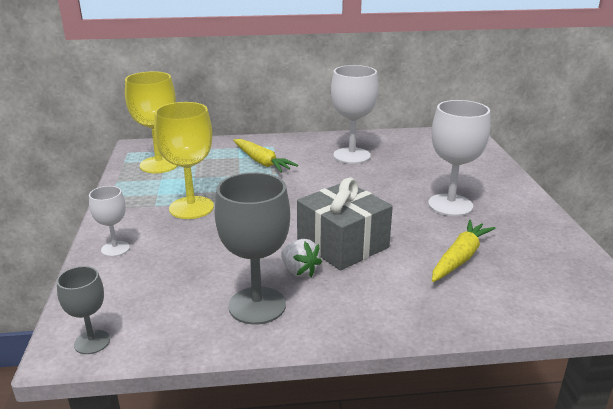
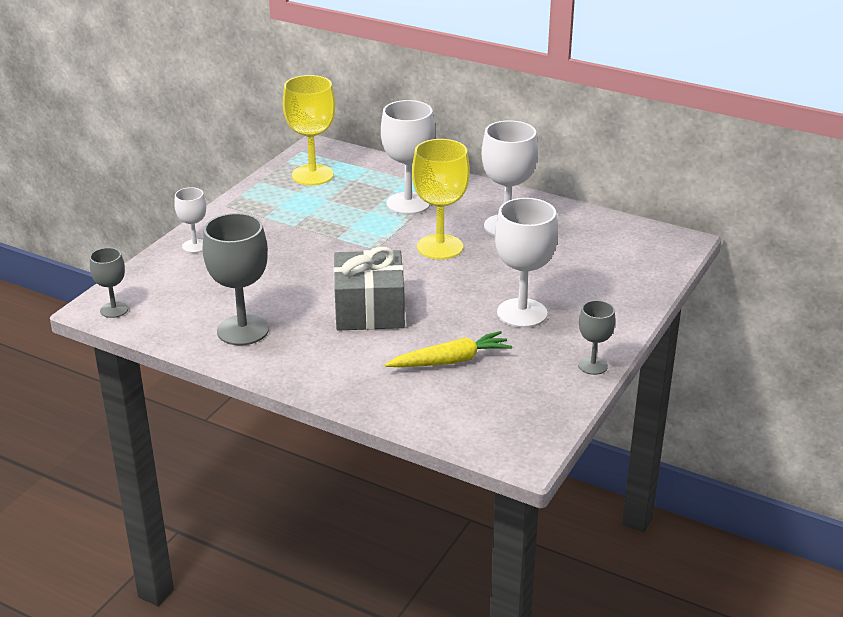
camera: 35 degrees right, 5 degrees up
yellow goblet [154,102,214,219] -> yellow goblet moved to [412,139,470,260]
yellow carrot [233,139,298,172] -> white goblet [381,100,435,215]
white strawberry [281,239,322,277] -> none
none -> grey goblet [578,300,615,375]

